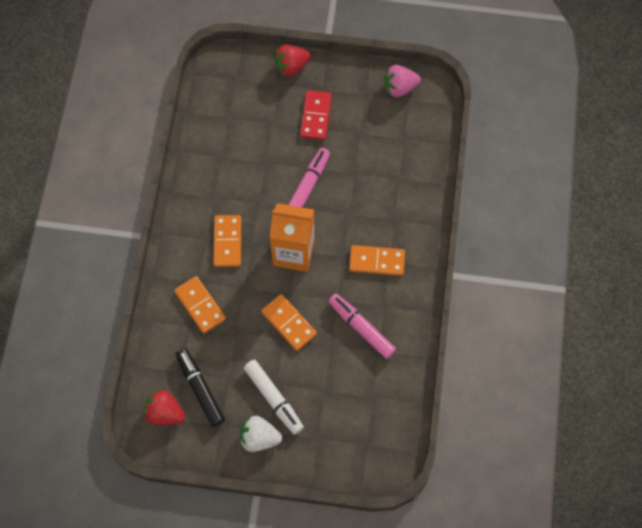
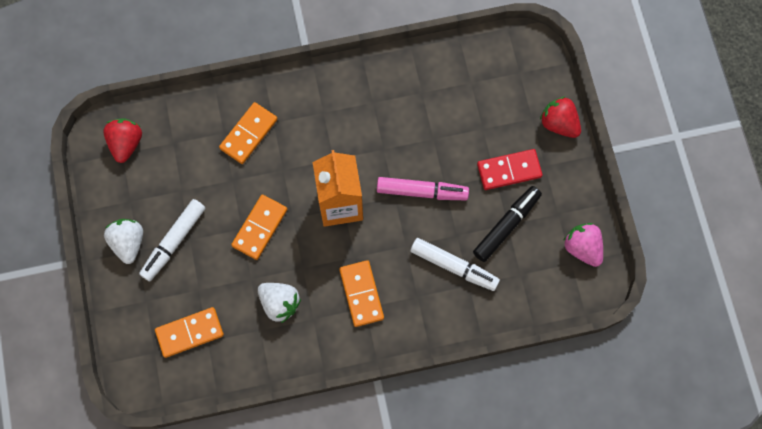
camera: 70 degrees right, 5 degrees up
black marker [175,348,225,427] -> black marker moved to [473,186,542,262]
orange domino [213,215,241,267] -> orange domino moved to [155,307,224,358]
pink marker [328,294,396,359] -> white strawberry [258,283,301,323]
none -> white marker [410,238,500,291]

